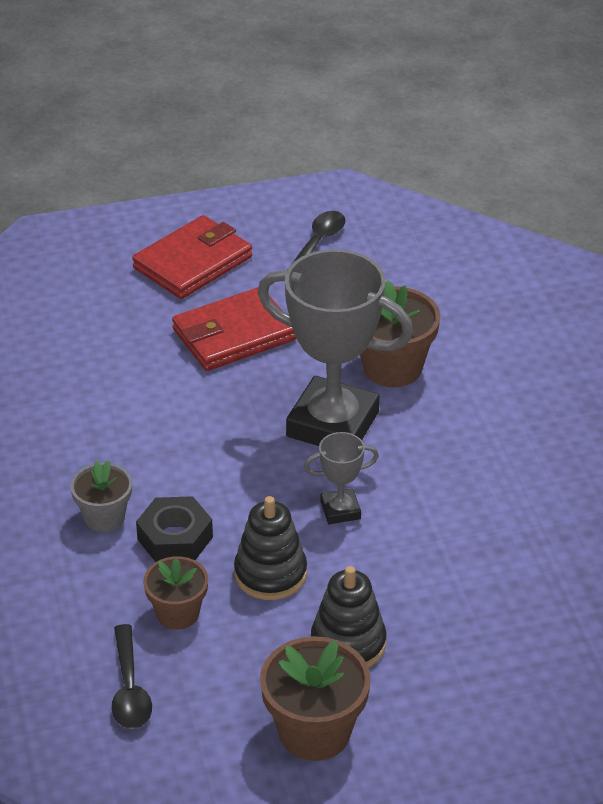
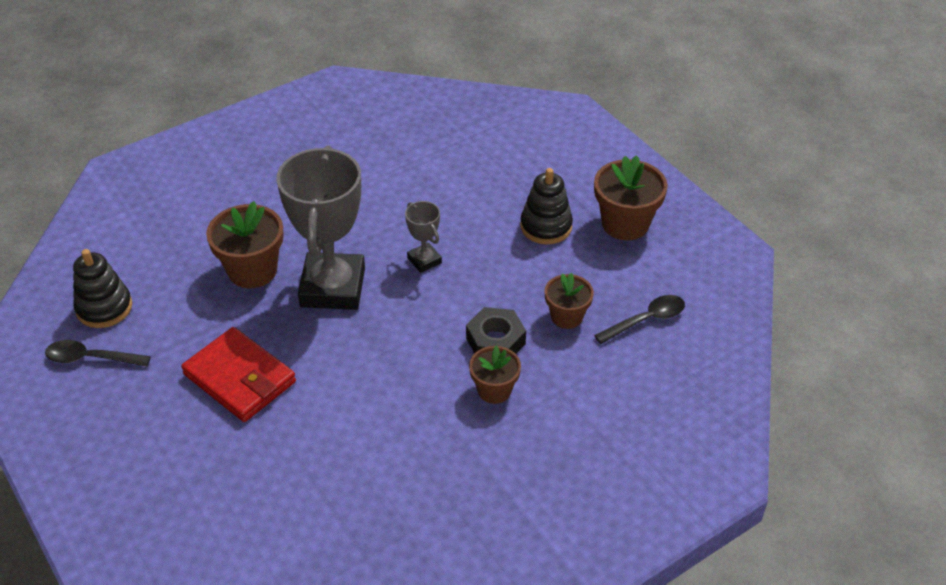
camera: 110 degrees left, 5 degrees up
grey flower pot [70,461,132,532] -> brown flower pot [469,345,521,404]
red wallet [132,215,252,299] -> none
black stacking toy [234,496,307,600] -> black stacking toy moved to [73,249,132,328]

